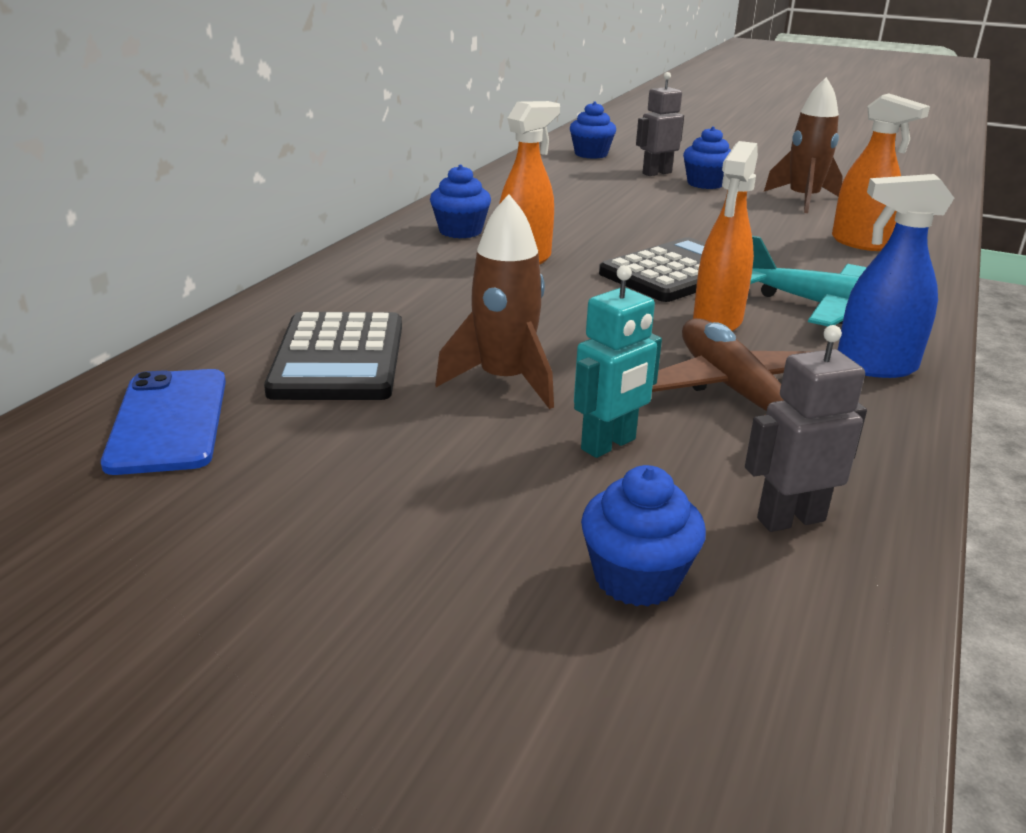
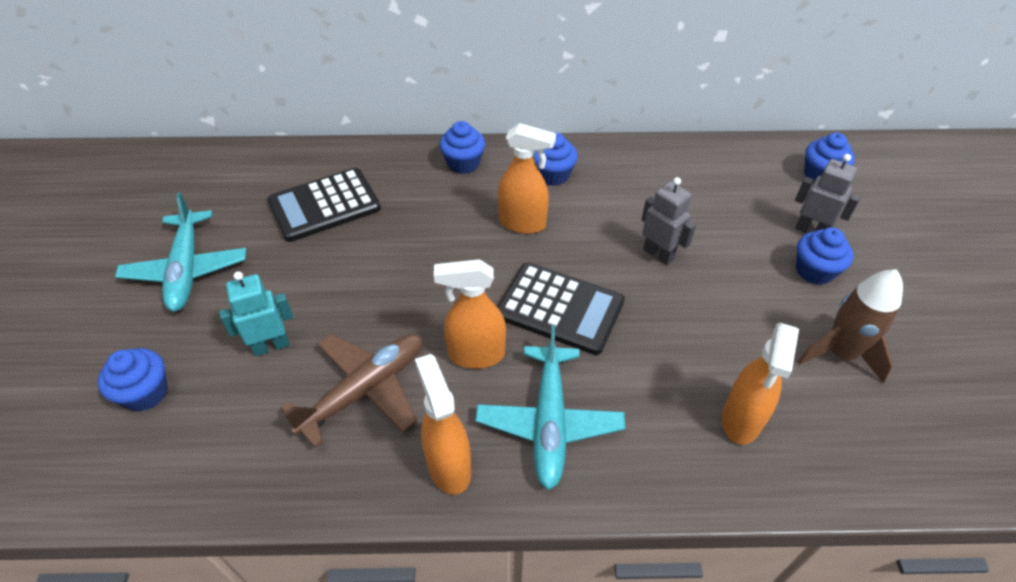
camera: 65 degrees right, 20 degrees up
blue phone [101,369,226,475] -> none
brown rocket [435,194,554,409] -> none
turquoise robot [574,265,662,458] -> turquoise robot turned 135 degrees clockwise [219,271,293,356]
grey robot [745,325,867,532] -> grey robot moved to [642,177,696,265]
blue spray bottle [838,174,954,378] -> orange spray bottle [415,354,471,495]
none -> turquoise plane [115,192,246,312]
none -> blue cupcake [439,121,485,174]

